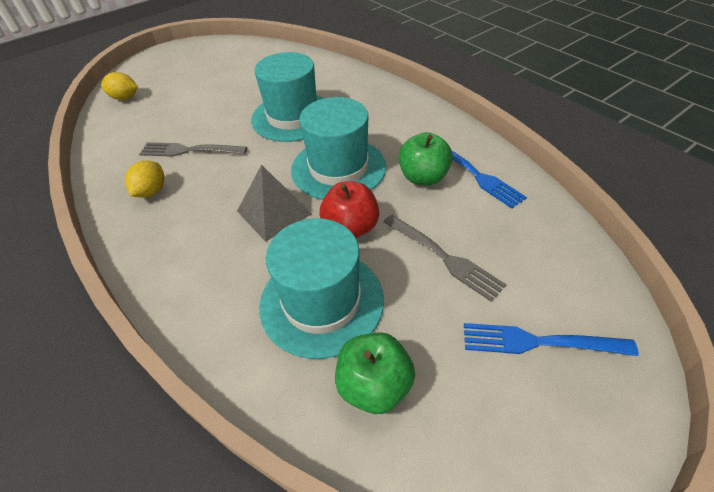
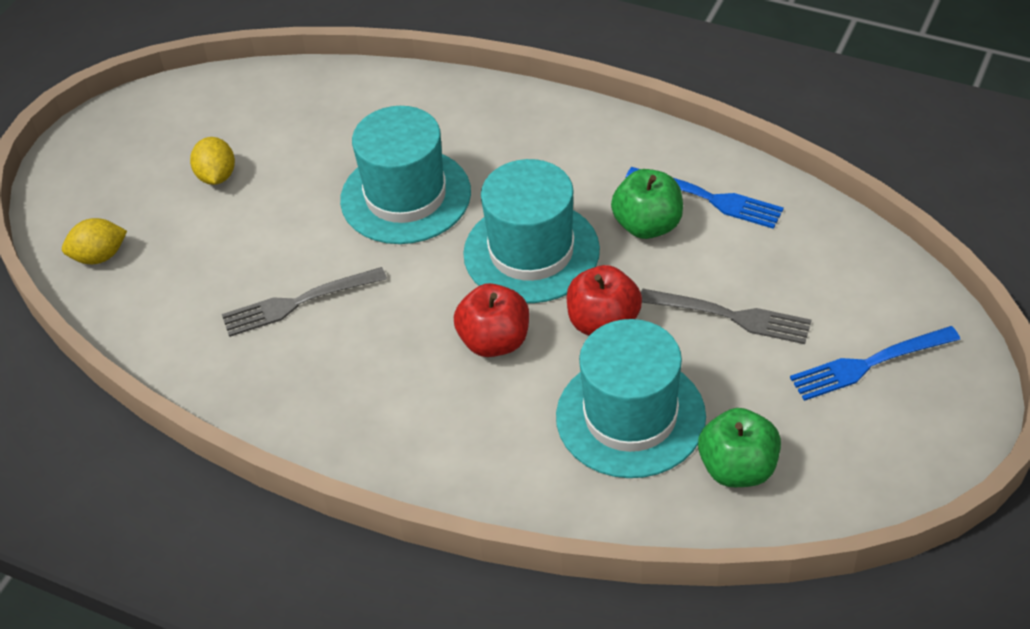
camera: 25 degrees left, 0 degrees up
yellow lemon [125,161,165,198] -> yellow lemon moved to [190,137,235,185]
grey pyramid [237,164,312,242] -> red apple [454,283,529,357]

